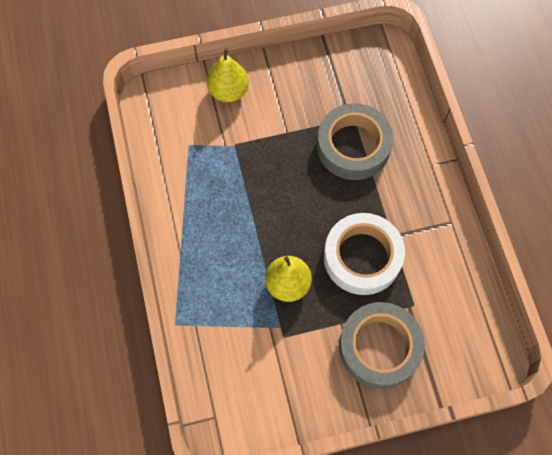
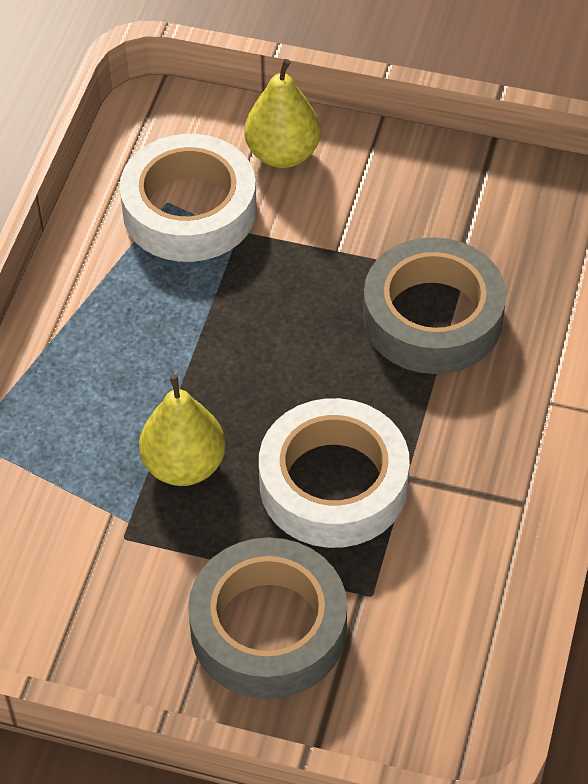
camera: 30 degrees right, 15 degrees down
none -> white tape [120,134,256,262]

